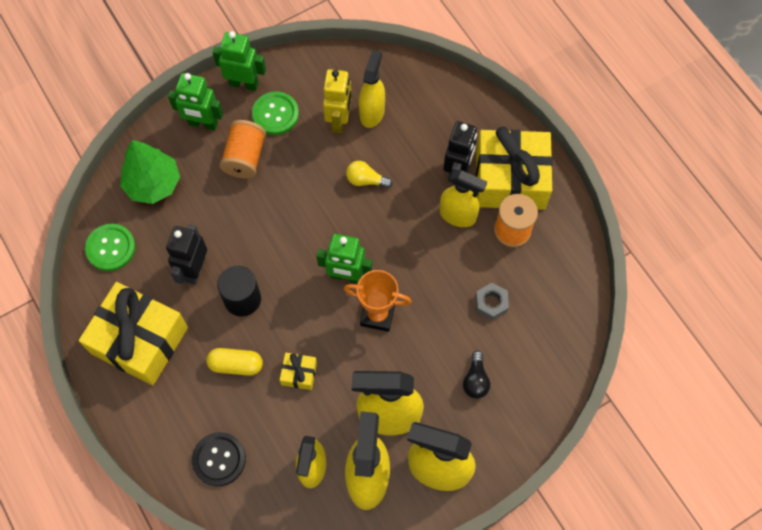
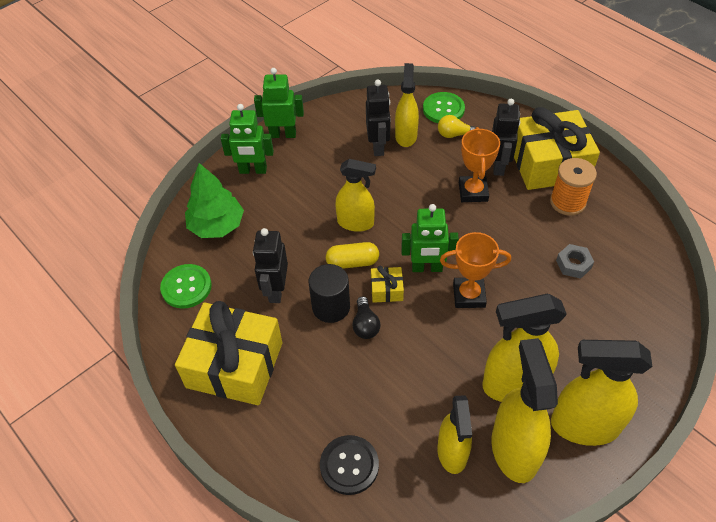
camera: 10 degrees left, 15 degrees down
yellow capsule [206,348,263,376] -> yellow capsule moved to [326,242,379,269]
orange spool [220,120,266,179] -> none
green button [252,92,299,135] -> green button moved to [423,92,465,123]
yellow gift [280,353,317,390] -> yellow gift moved to [371,265,404,303]
yellow robot [323,69,352,133] -> black robot [366,80,391,156]
yellow light bulb [346,161,393,188] -> yellow light bulb moved to [438,115,476,138]
yellow spray bottle [440,170,487,227] -> yellow spray bottle moved to [335,159,376,232]
black light bulb [463,350,490,399] -> black light bulb moved to [352,296,380,339]
none -> orange trophy [459,127,500,202]

